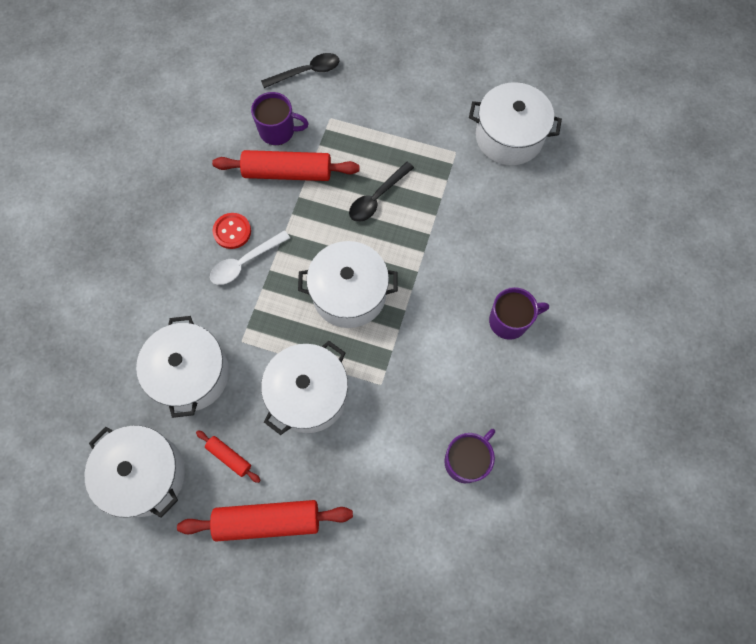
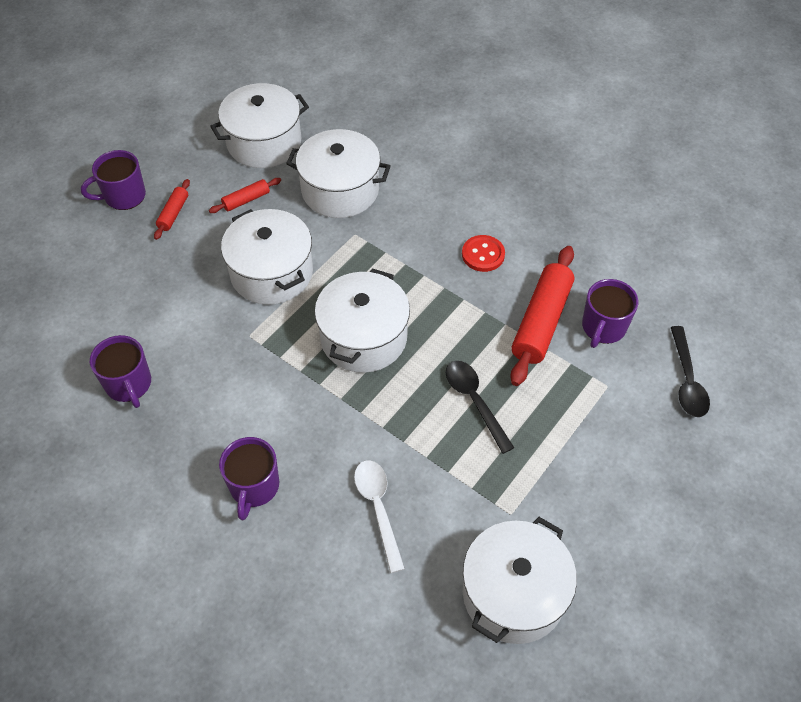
camera: 110 degrees right, 15 degrees down
red rolling pin [177,500,353,541] -> red rolling pin [154,179,190,240], size x0.49
white spoon [210,230,290,285] -> white spoon moved to [354,460,405,573]
none -> purple mug [81,150,146,210]

